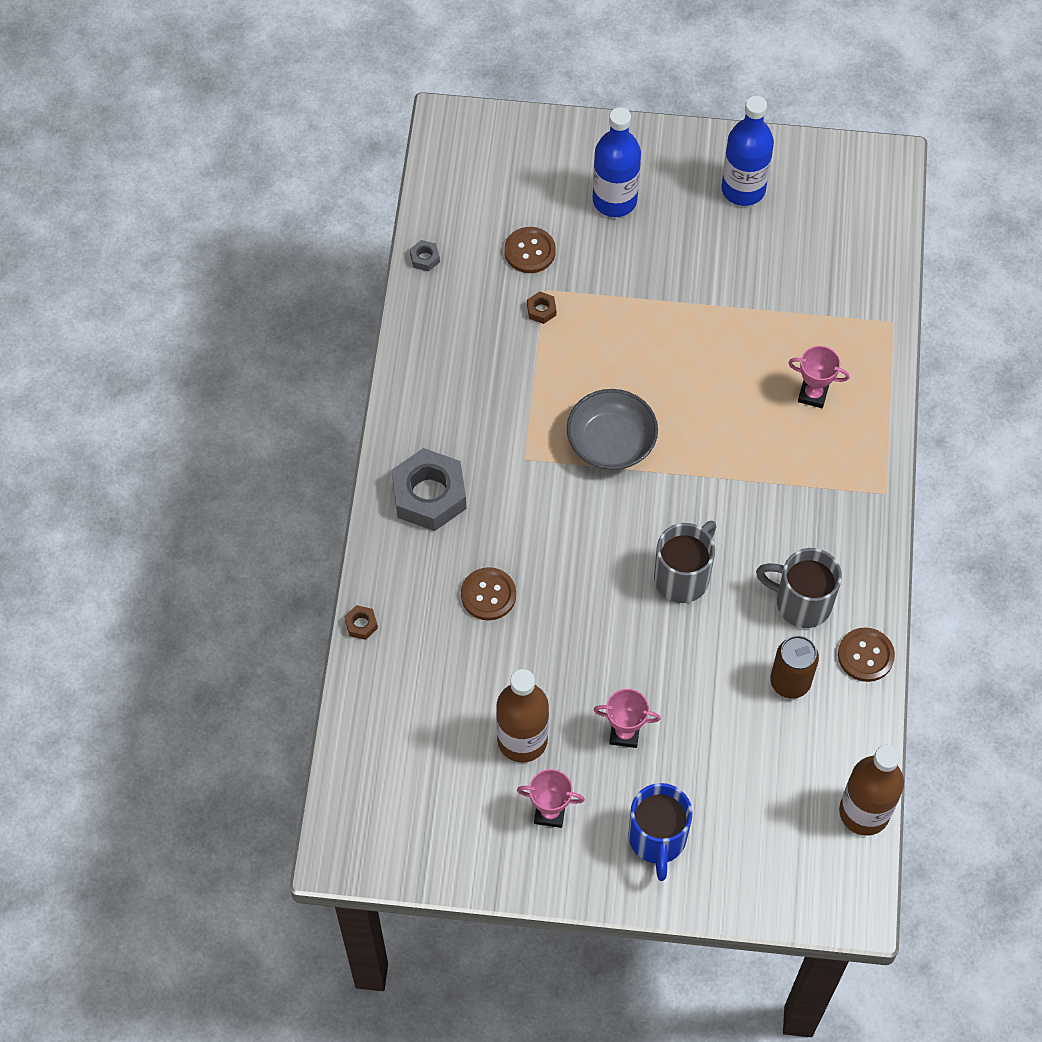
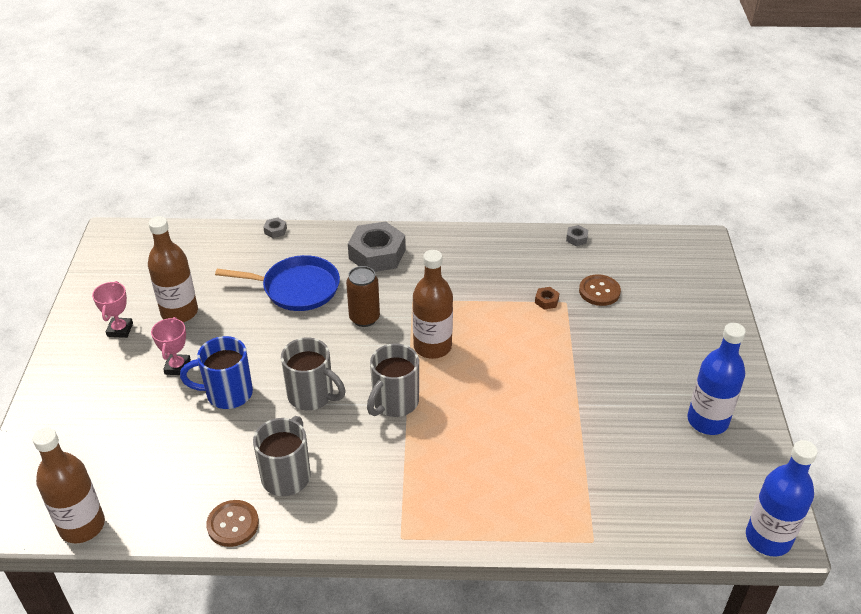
camera: 85 degrees right, 20 degrees down
brown nut [344,605,378,640] -> grey nut [263,217,287,238]
brown button [461,567,516,620] -> blue pan [215,255,340,311]
grey bowl [567,389,658,470] -> brown bottle [413,250,453,359]
blue bottle [593,107,641,217] -> blue bottle moved to [746,440,818,556]
blue mug [628,783,693,881] -> blue mug moved to [180,336,253,409]
brown can [770,635,819,699] -> brown can moved to [346,266,380,327]
pink trophy [788,346,850,408] -> none
none -> grey mug [367,344,419,417]

